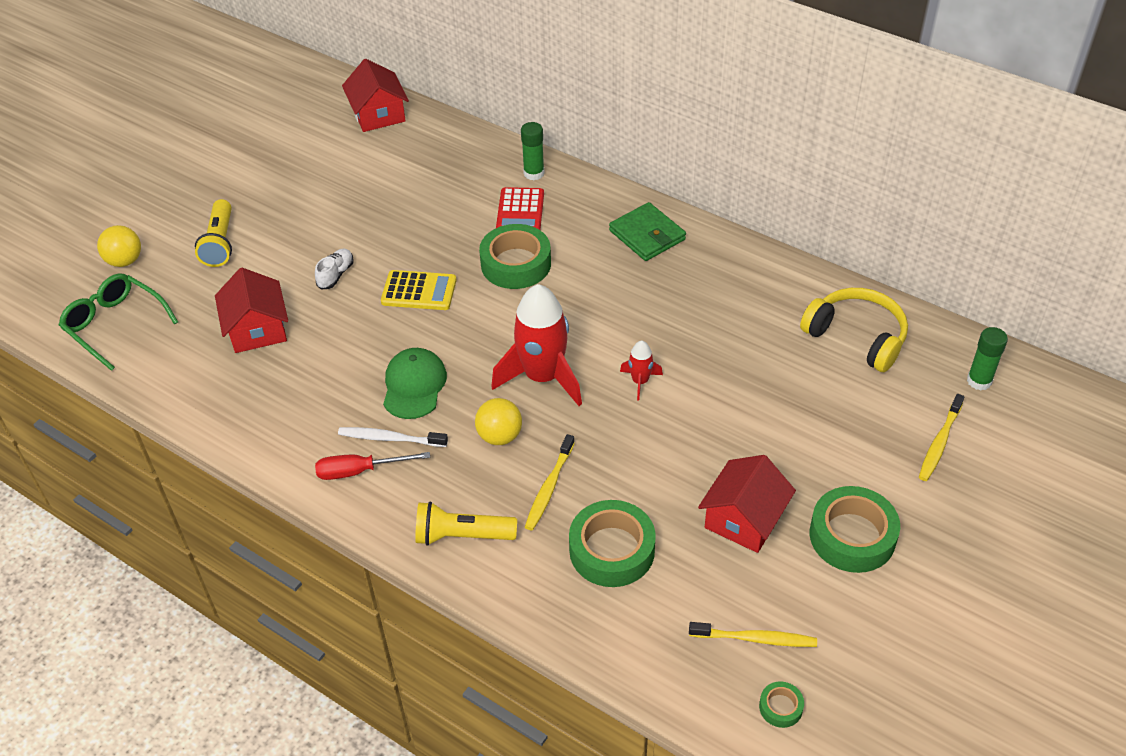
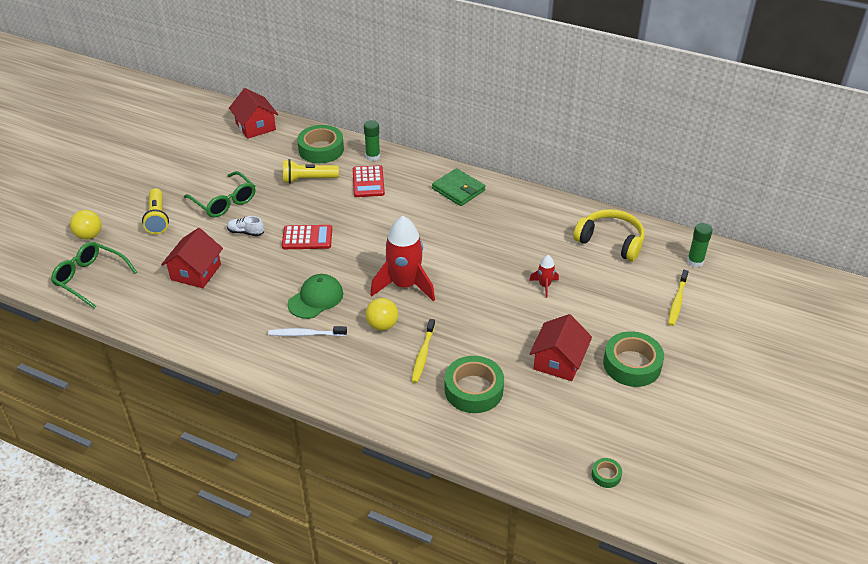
camera: 10 degrees left, 5 degrees down
red house [215,268,288,353] -> red house turned 45 degrees clockwise [161,228,223,288]
white shoe [315,249,354,290] -> white shoe turned 90 degrees counterclockwise [227,216,264,236]
red screwdriver [315,452,430,480] -> none
yellow calculator [381,270,456,310] -> red calculator [282,225,332,249]
green cap [383,348,447,419] -> green cap turned 45 degrees clockwise [288,274,343,319]
yellow flashlight [415,501,517,546] -> yellow flashlight moved to [283,159,339,184]
green tape [479,224,551,289] -> green tape moved to [297,125,344,163]
red rocket [620,341,663,401] -> red rocket moved to [529,255,559,298]
yellow toothbrush [689,622,817,647] -> none
none -> green glasses [184,171,255,218]

